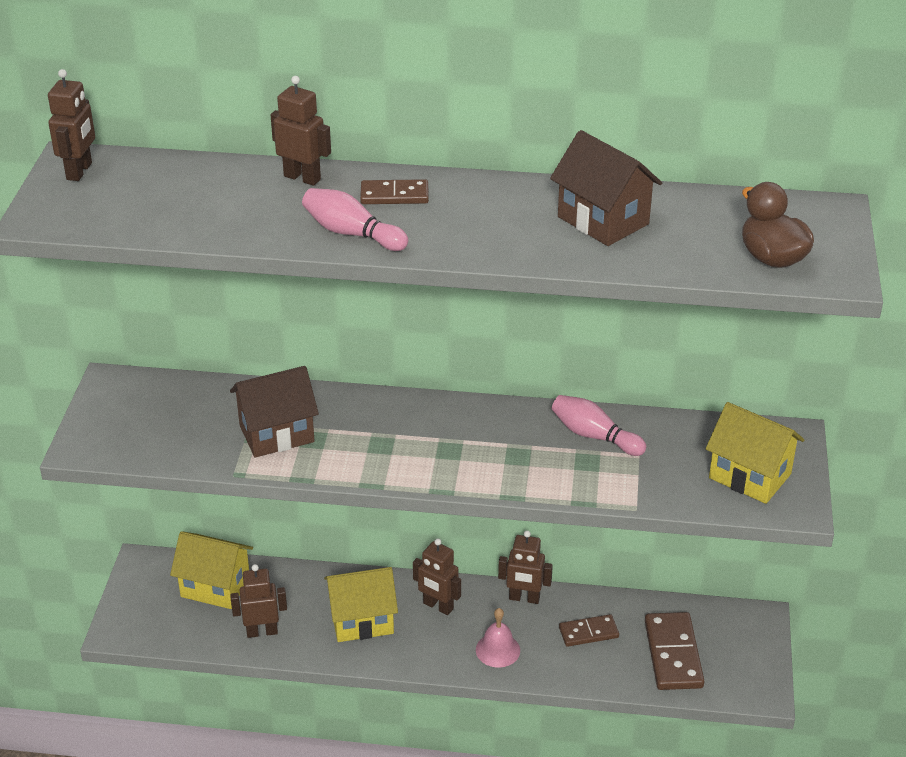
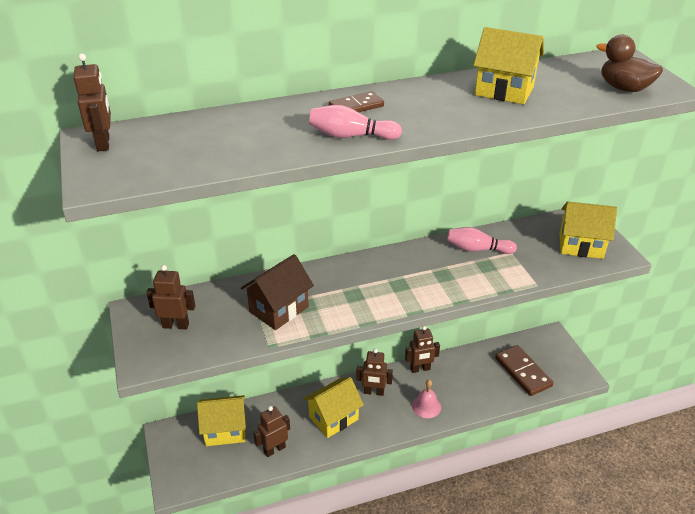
camera: 25 degrees left, 0 degrees up
brown robot [271,76,331,186] -> brown robot moved to [146,265,195,330]
brown house [550,130,662,246] -> yellow house [473,27,544,104]
brown domino [559,614,619,647] -> none

